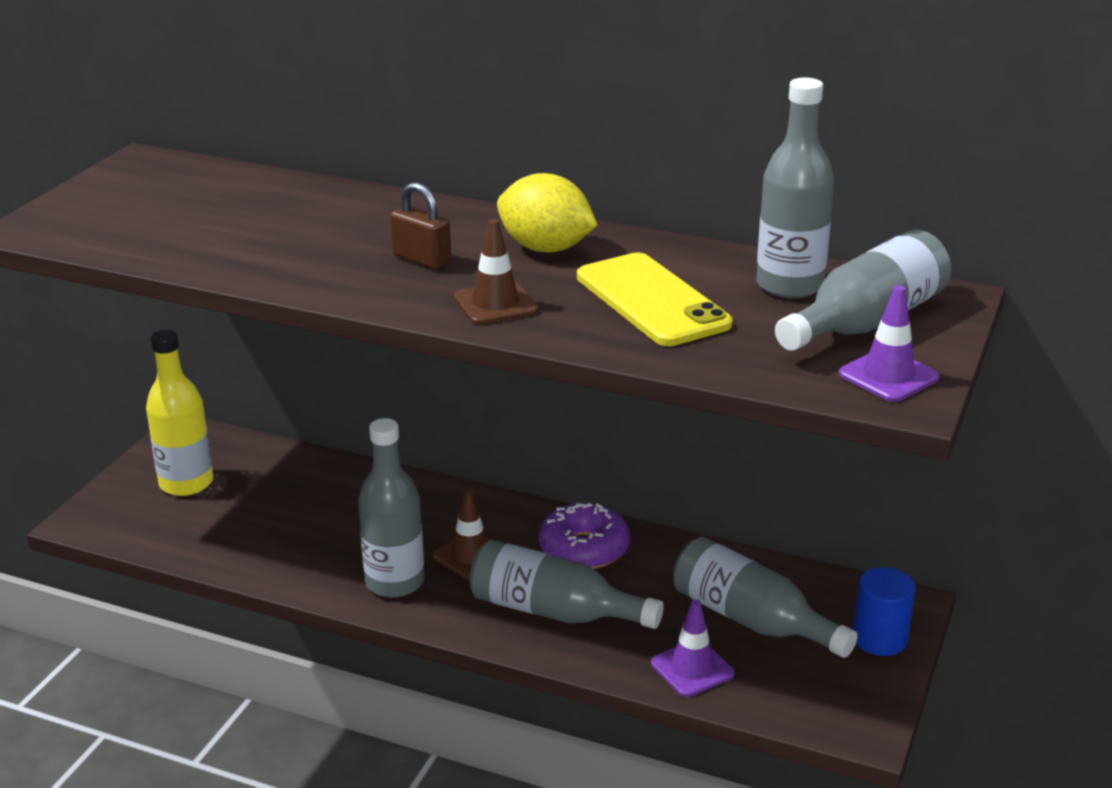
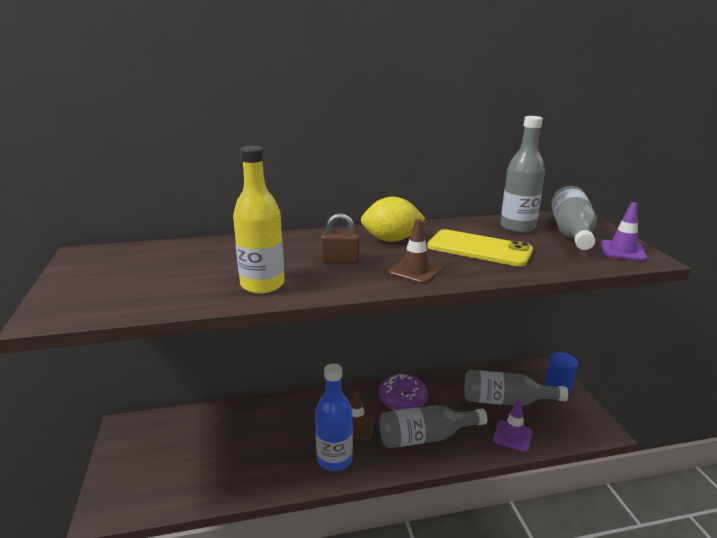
camera: 35 degrees left, 5 degrees down
yellow bottle [146,330,213,496] -> yellow bottle moved to [233,146,284,294]
grey bottle [358,418,424,598] -> blue bottle [315,363,353,471]

